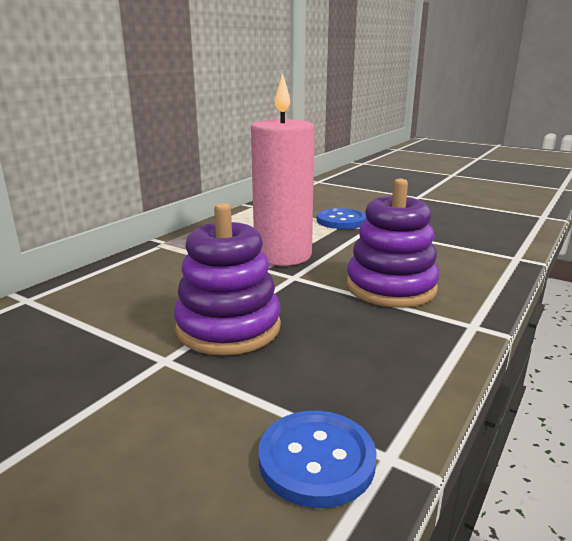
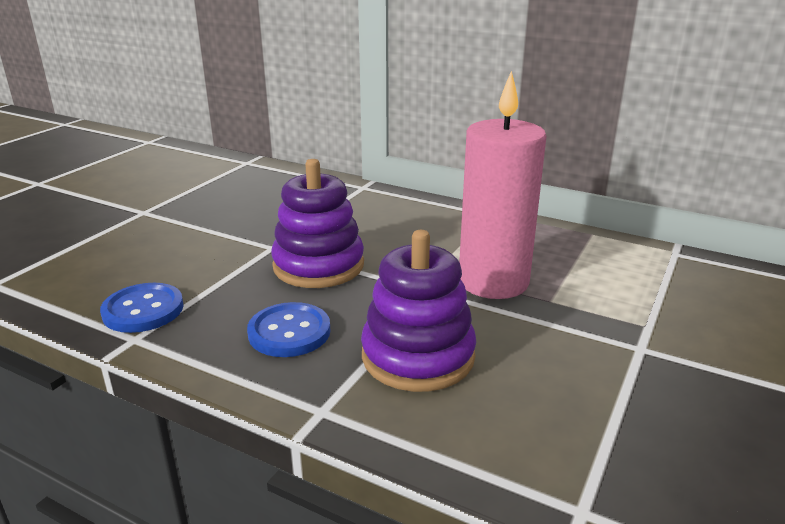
camera: 85 degrees right, 5 degrees up
blue button [317,208,366,229] -> blue button moved to [247,302,331,357]

